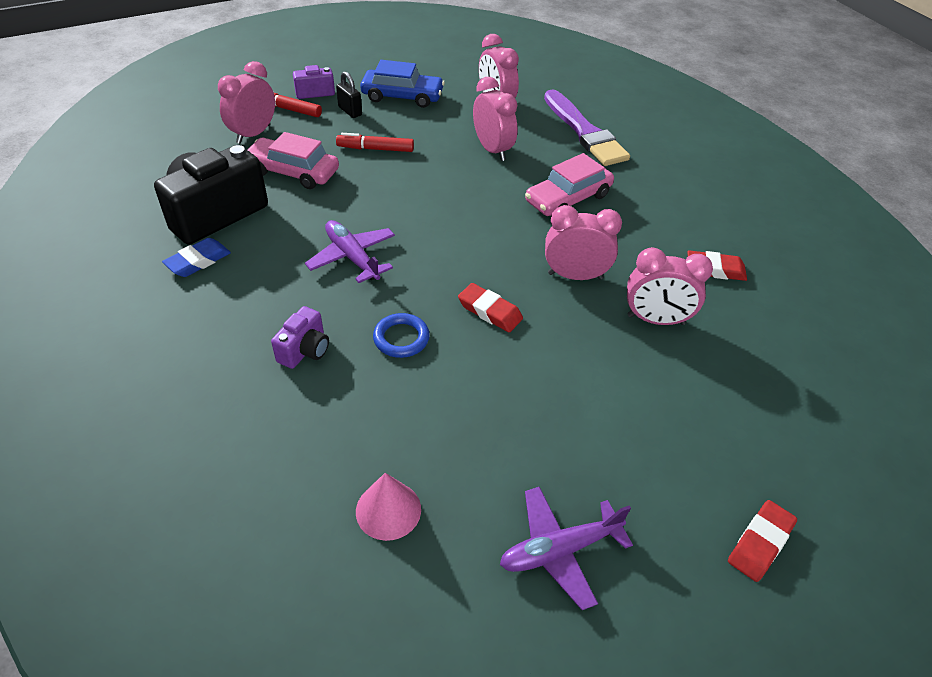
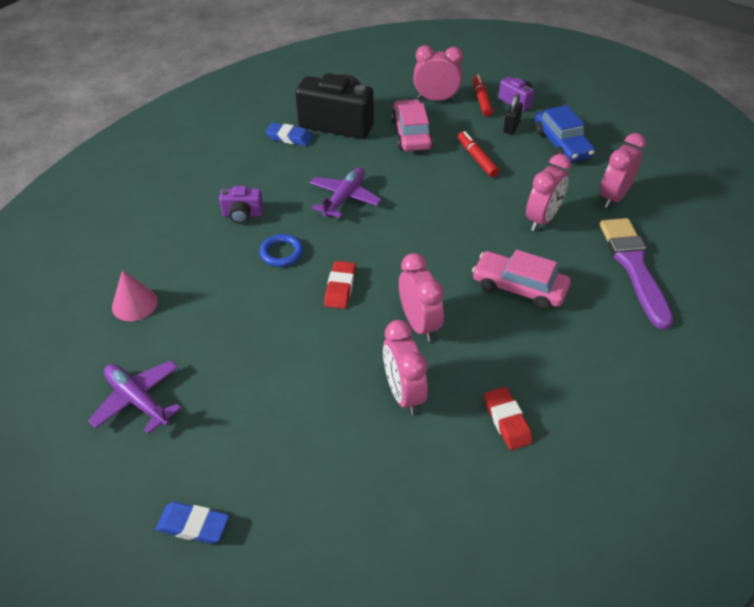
camera: 65 degrees right, 0 degrees up
purple brush [544,89,630,166] -> purple brush turned 135 degrees clockwise [600,218,673,330]
red eraser [728,500,797,582] -> blue eraser [155,502,229,544]

